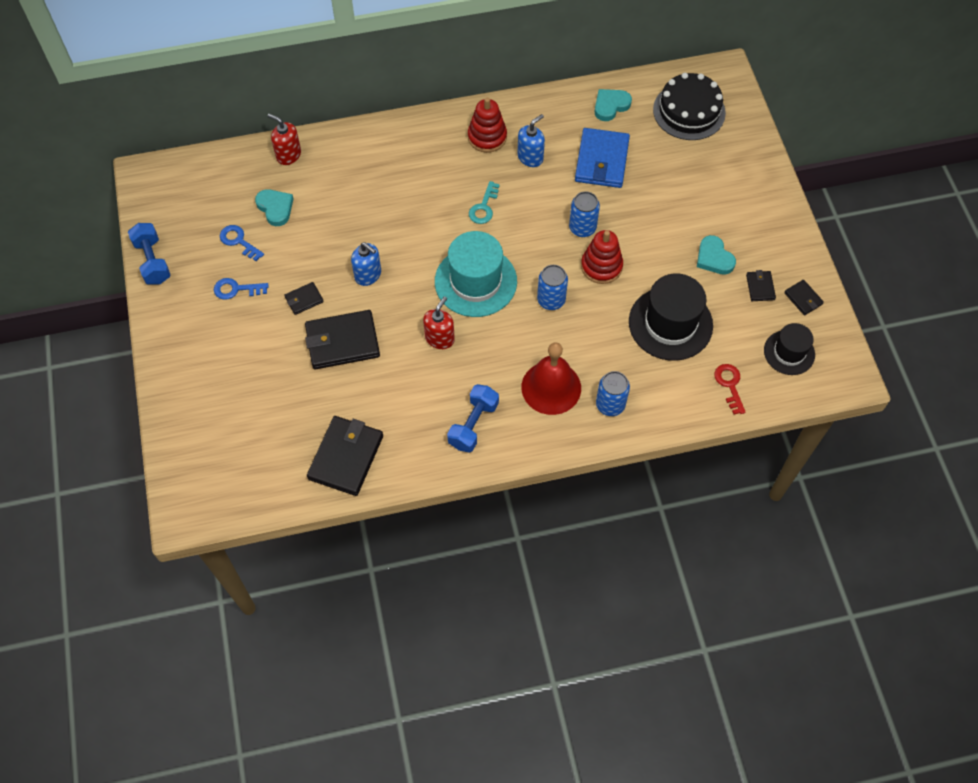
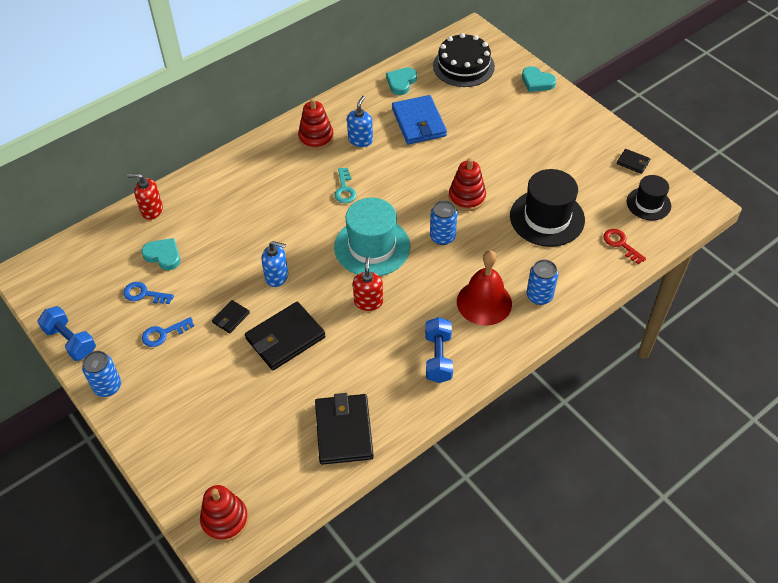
camera: 25 degrees left, 10 degrees down
blue can [569,191,600,237] -> blue can moved to [82,351,121,397]
turquoise heart [697,235,736,275] -> turquoise heart moved to [522,66,556,92]
black wallet [746,270,776,301] -> none
none -> red stacking toy [200,485,248,542]

